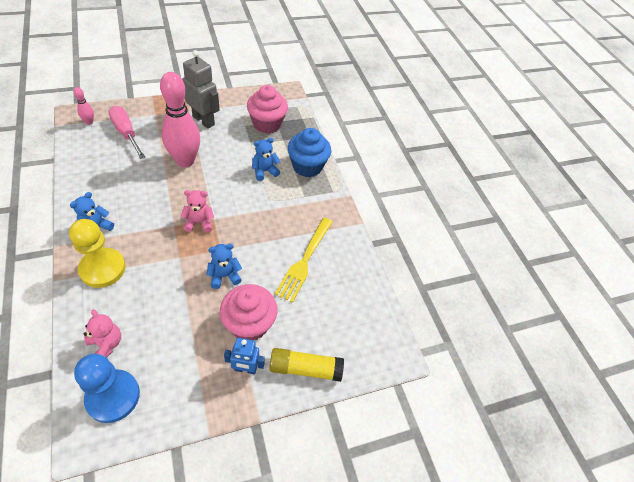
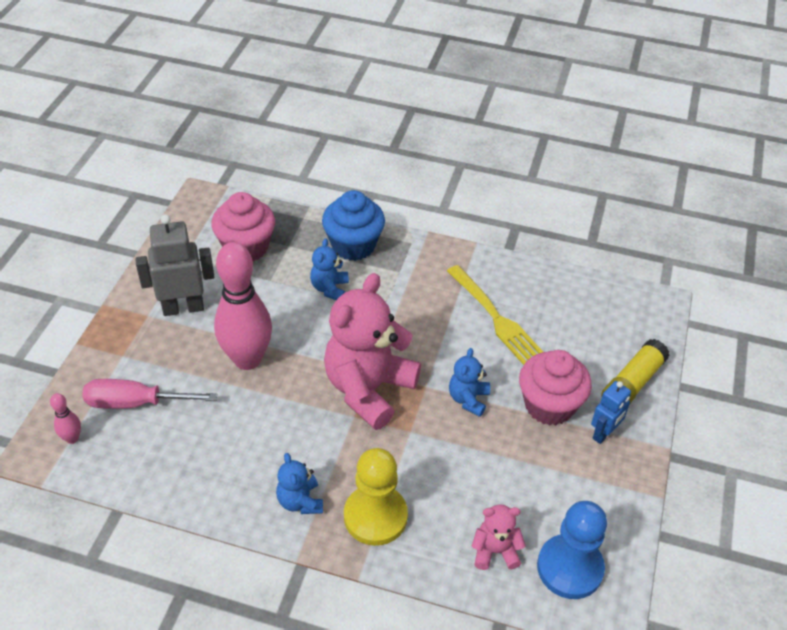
camera: 50 degrees left, 5 degrees down
pink teddy bear [180,190,214,233] -> pink teddy bear [324,273,421,430], size x2.15

